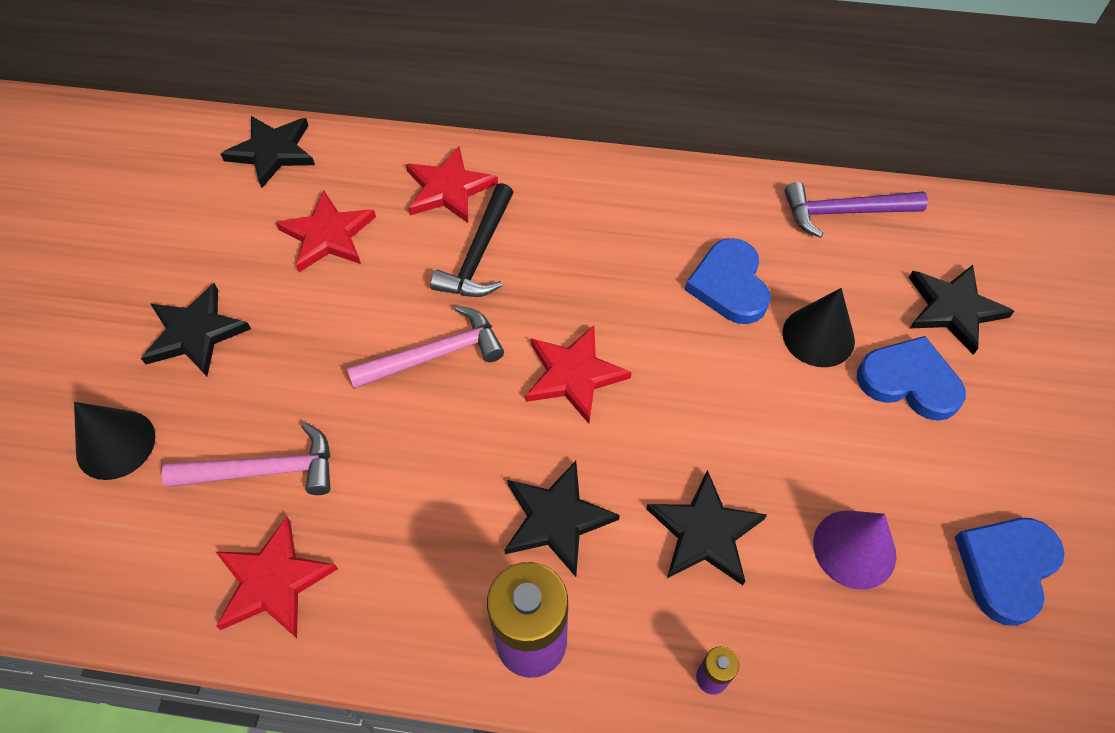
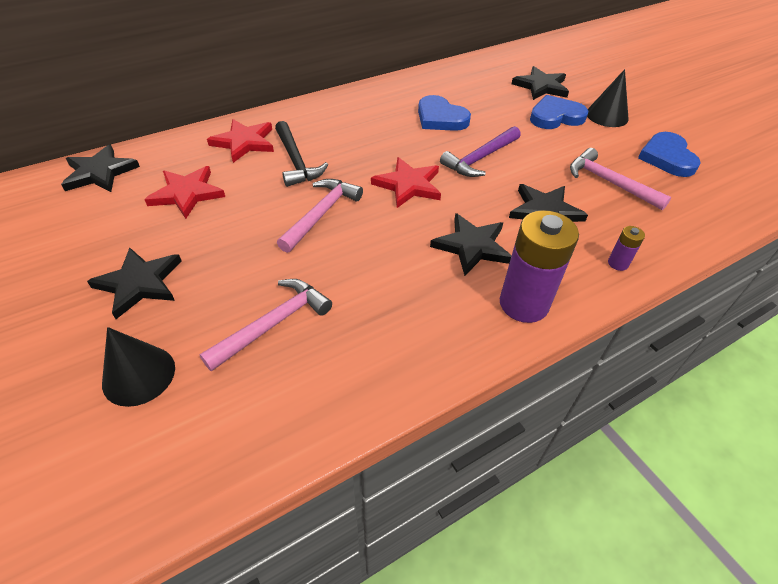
camera: 40 degrees left, 10 degrees down
red star [216,517,338,638] -> none
black cone [782,288,855,367] -> black cone moved to [587,69,629,127]
purple hammer [785,182,928,238] -> purple hammer moved to [440,126,521,177]
purple cone [813,510,896,590] -> pink hammer [570,148,672,211]

